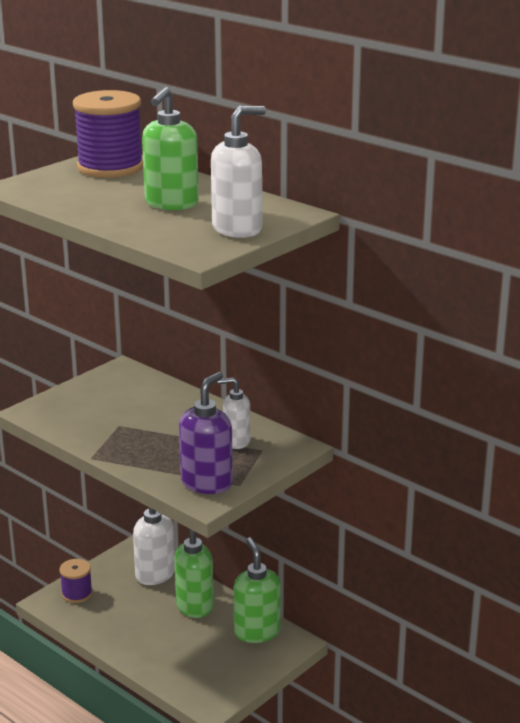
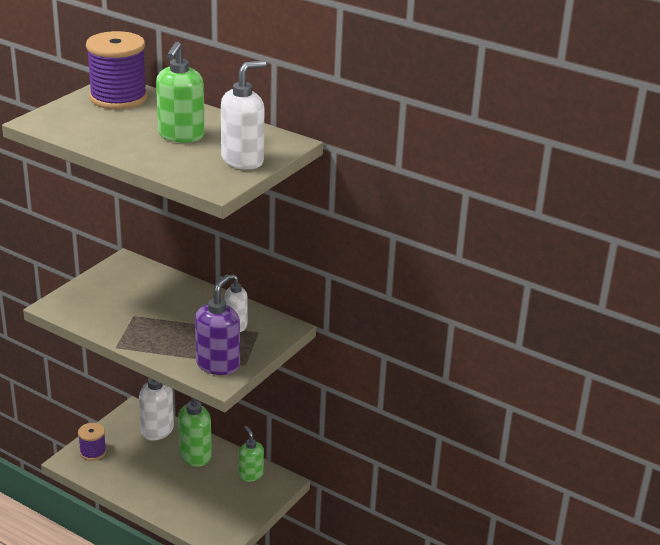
camera: 10 degrees left, 5 degrees up
green soap dispenser [233,537,281,643] -> green soap dispenser [238,426,264,482], size x0.66

